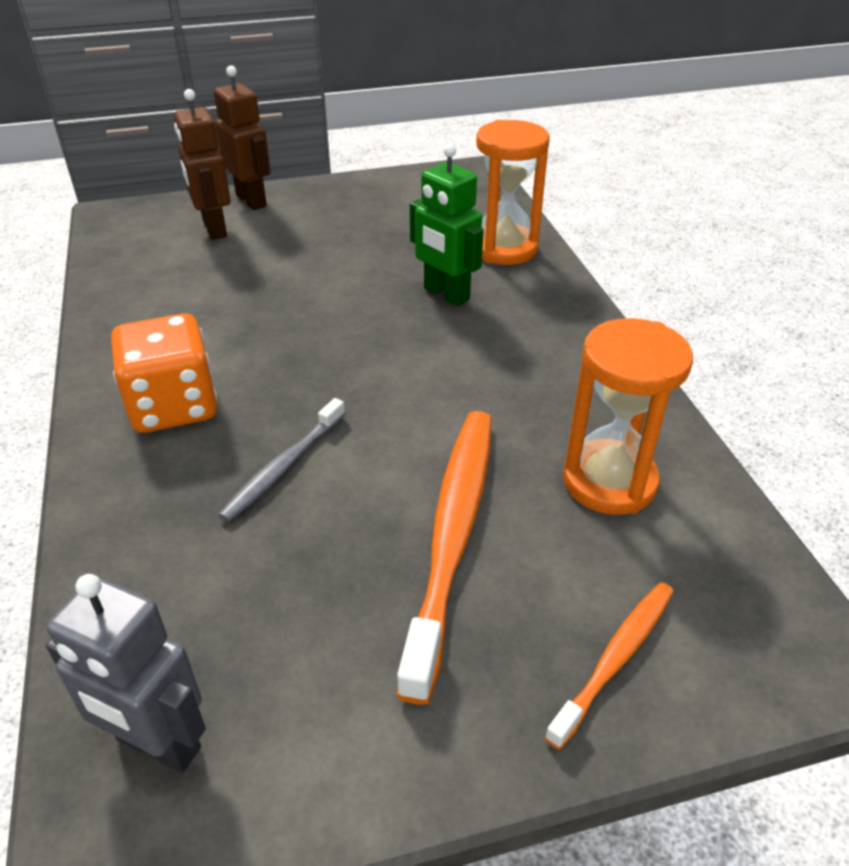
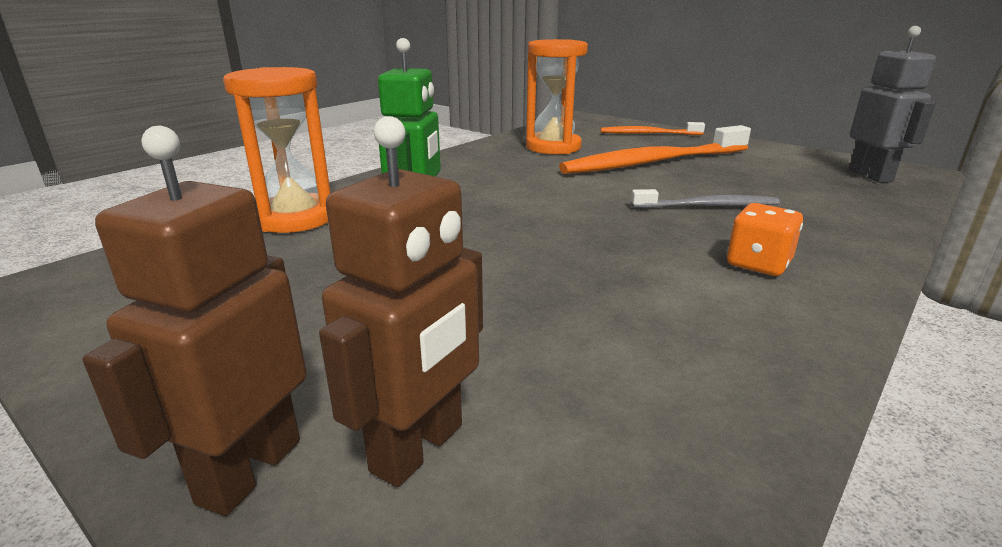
camera: 125 degrees left, 15 degrees down
orange dice [111,313,217,433] -> orange dice [727,203,803,276], size x0.60

